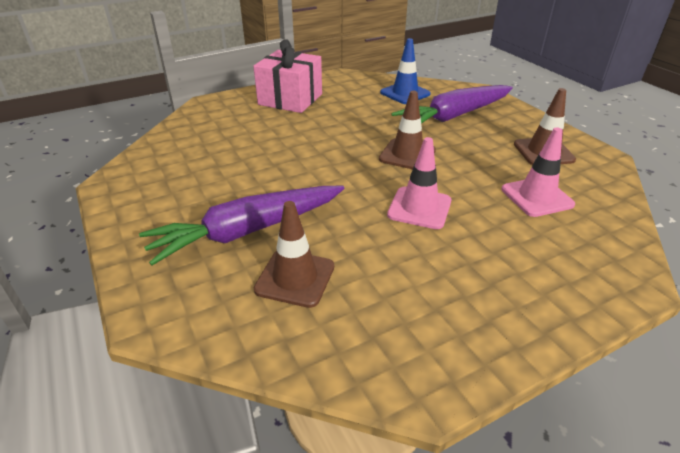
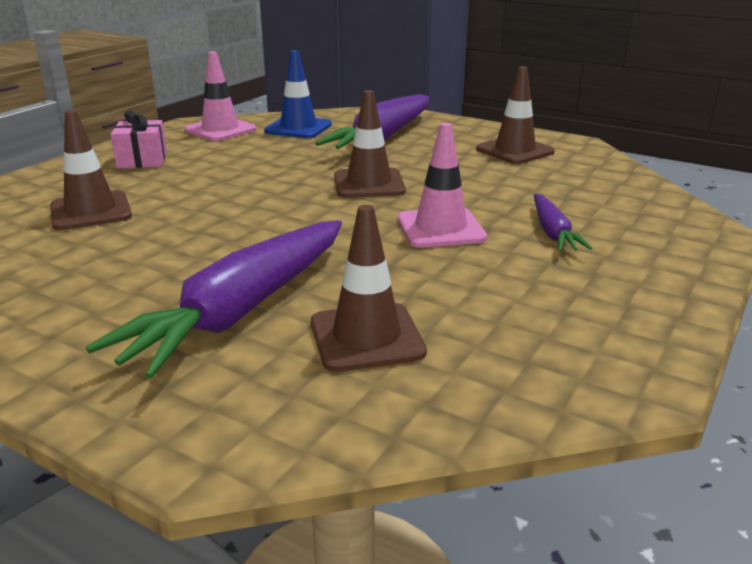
camera: 30 degrees left, 10 degrees down
pink gift [253,39,322,113] -> pink gift [111,110,167,168], size x0.57
pink traffic cone [502,127,575,217] -> pink traffic cone moved to [184,51,256,141]
none -> brown traffic cone [50,110,132,230]
none -> purple carrot [534,194,593,251]

